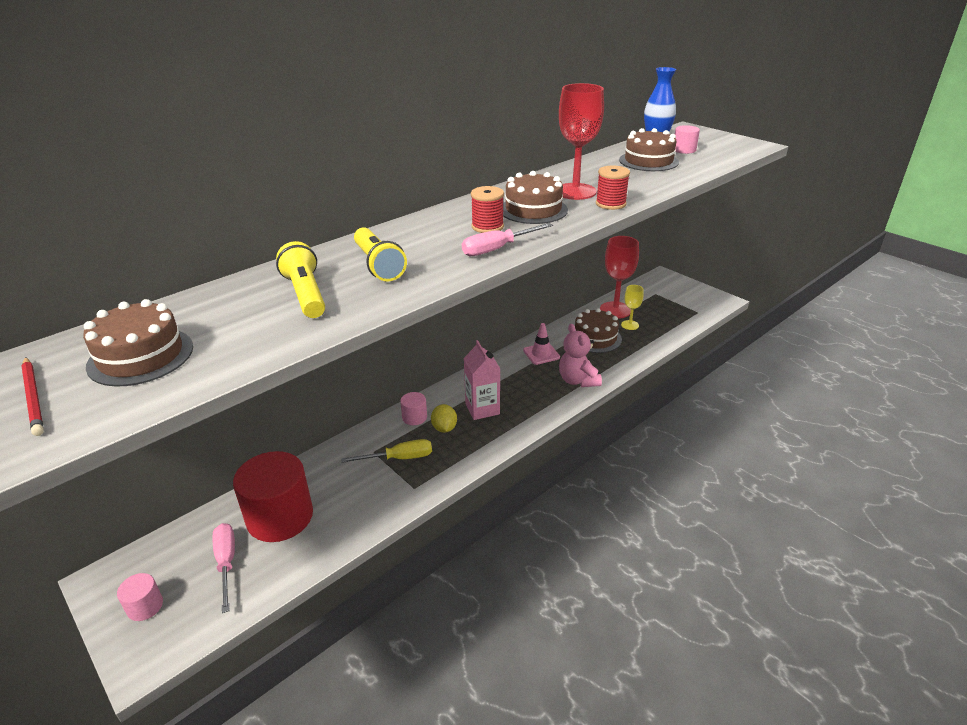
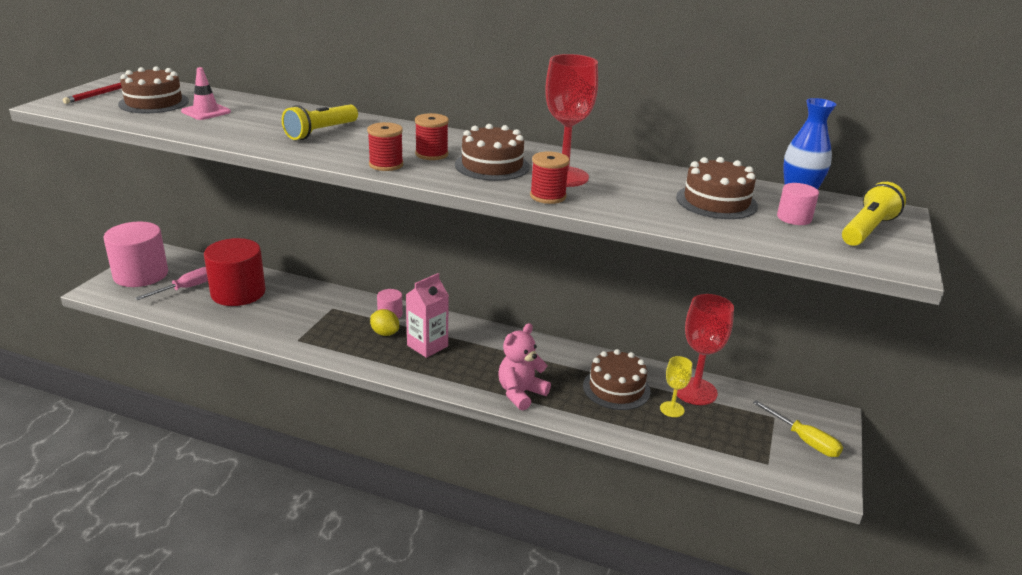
camera: 60 degrees right, 5 degrees down
pink cylinder [117,573,163,621] -> pink cylinder [104,221,168,287], size x2.20
yellow flashlight [276,241,325,318] -> yellow flashlight moved to [842,182,906,246]
yellow screwdriver [341,439,432,463] -> yellow screwdriver moved to [753,400,843,457]
yellow lemon [431,404,457,433] -> yellow lemon turned 75 degrees clockwise [370,309,399,336]
pink screwdriver [462,223,553,256] -> red spool [367,122,403,171]
pink traffic cone [523,323,560,365] -> pink traffic cone moved to [181,67,231,120]

